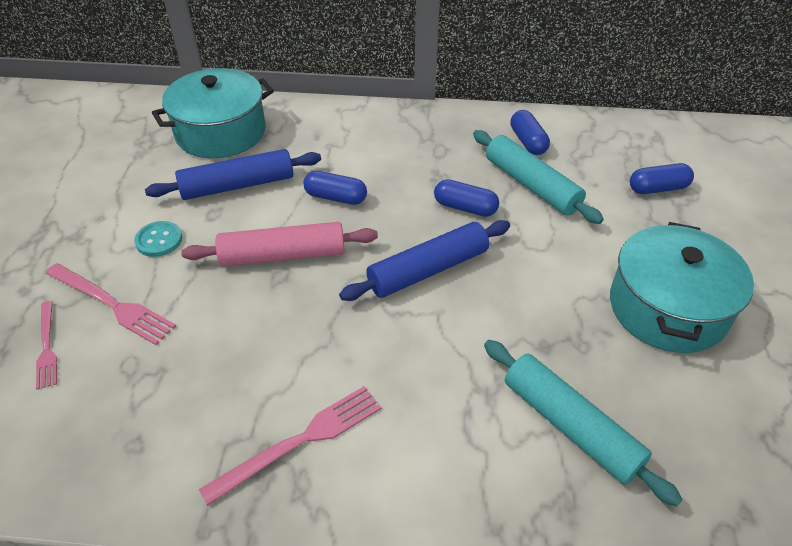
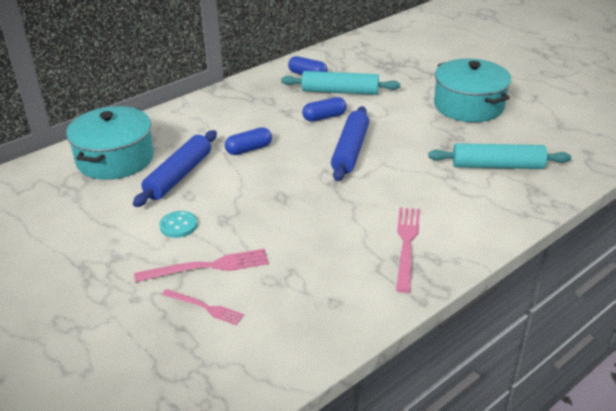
camera: 45 degrees left, 10 degrees down
pink rolling pin [181,222,378,267] -> none
blue capsule [630,163,694,194] -> none

